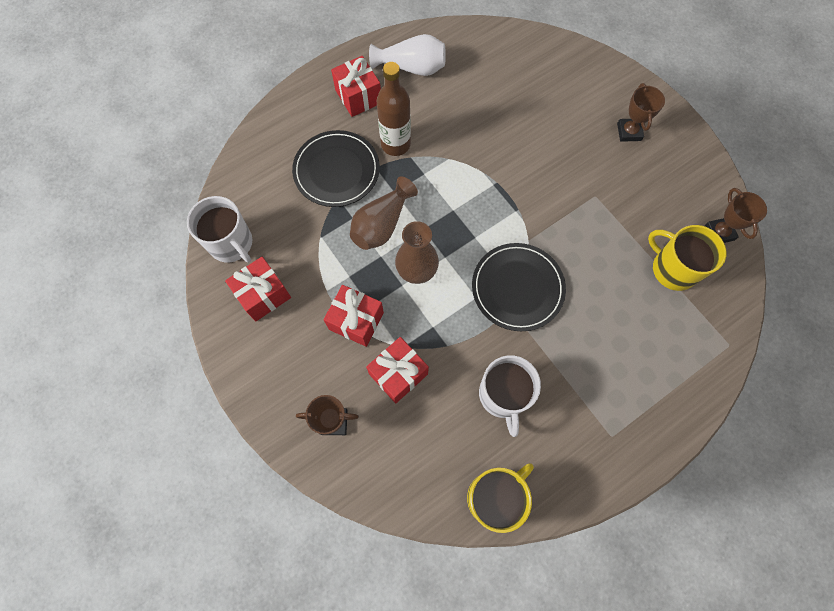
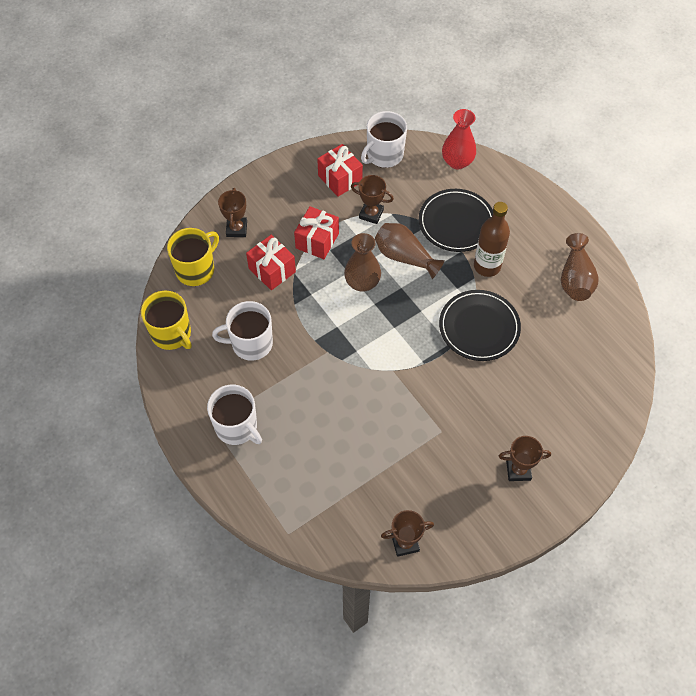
camera: 90 degrees right, 10 degrees down
red gift [331,56,381,117] -> none
white vase [369,34,446,76] -> brown vase [561,233,599,301]
black plate [472,243,566,331] -> black plate moved to [439,290,521,361]
yellow mug [648,225,726,291] -> yellow mug moved to [167,228,219,286]
none -> white mug [207,385,262,445]
none -> brown trophy [351,175,394,224]
none -> red vase [442,109,476,170]

